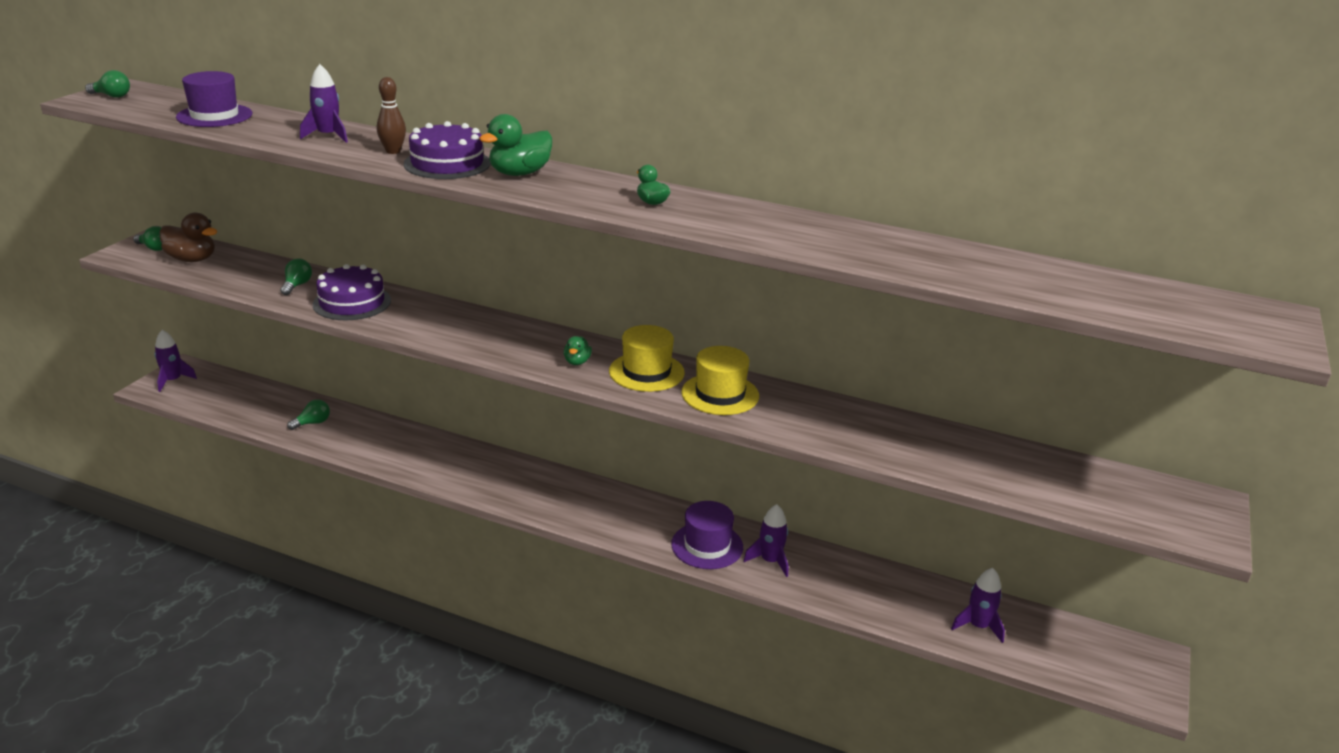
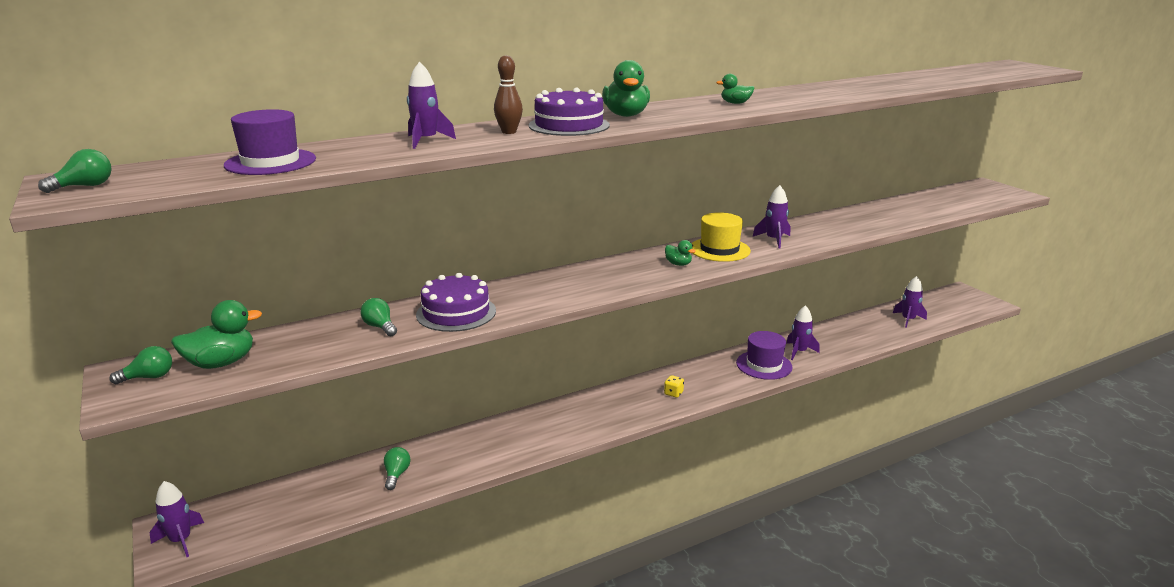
camera: 50 degrees left, 5 degrees down
brown duck [160,213,218,262] -> green duck [171,300,262,369]
yellow hat [681,346,759,415] -> purple rocket [752,185,790,249]
none -> yellow dice [664,375,684,398]

